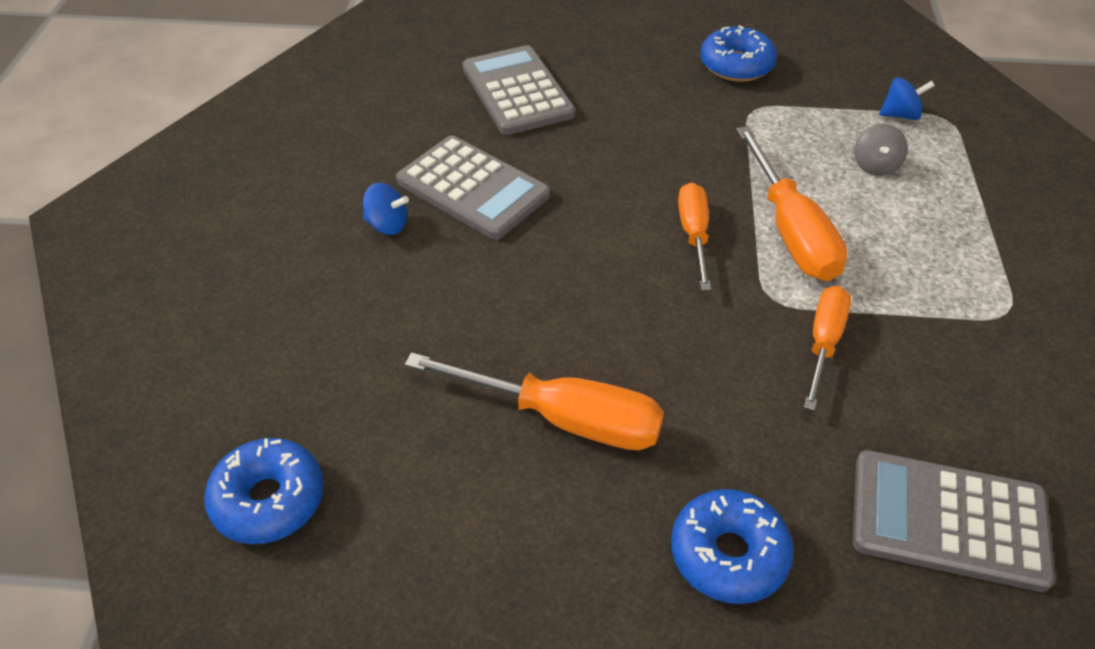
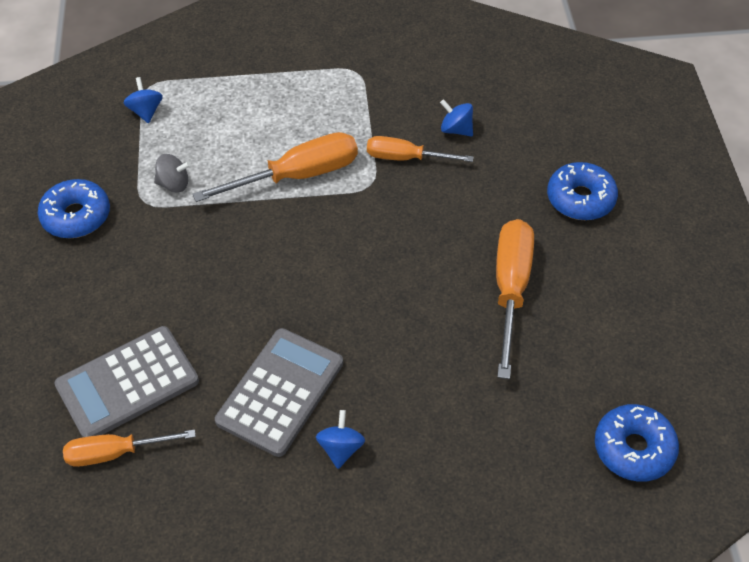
camera: 100 degrees left, 5 degrees up
orange screwdriver [678,182,711,290] -> orange screwdriver moved to [63,429,196,467]
grey calculator [853,450,1055,592] -> none
grey spinning top [854,124,908,176] -> grey spinning top moved to [154,154,191,192]
none -> blue spinning top [440,99,473,136]

